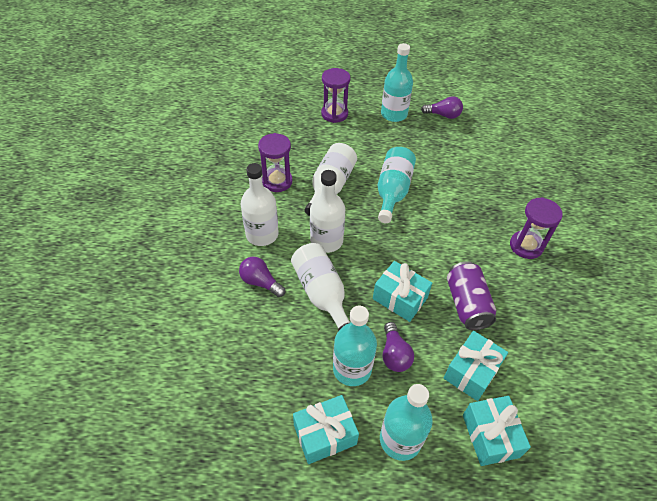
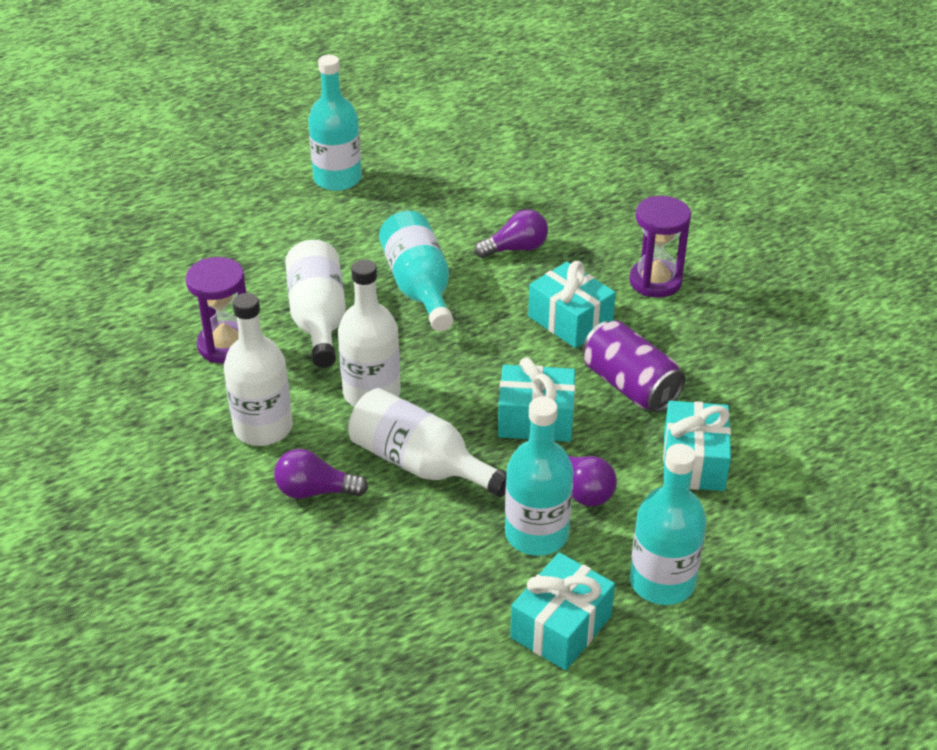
camera: 30 degrees left, 10 degrees down
purple hourglass [321,68,350,123] -> none
purple light bulb [421,96,463,119] -> purple light bulb moved to [474,209,548,258]
turquoise gift [463,396,531,466] -> turquoise gift moved to [528,261,616,348]

